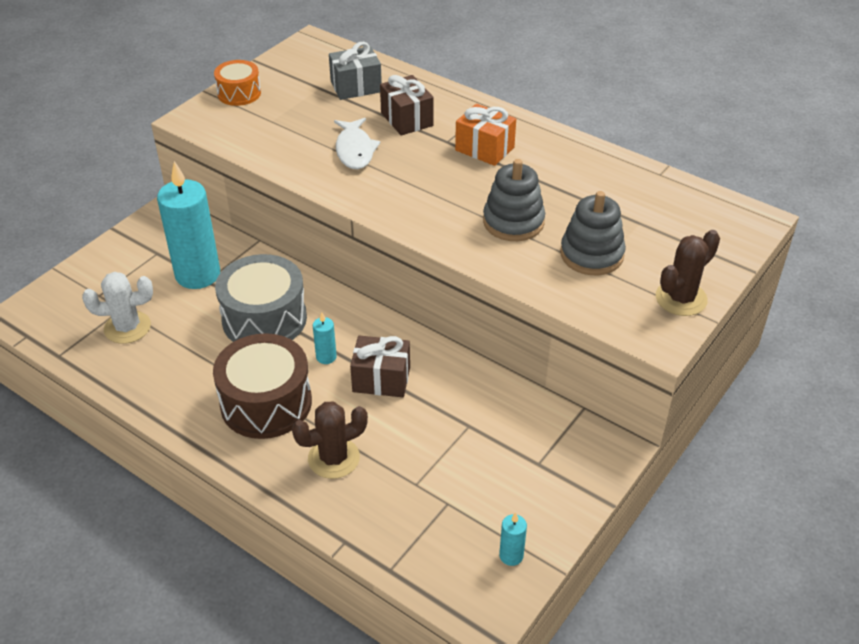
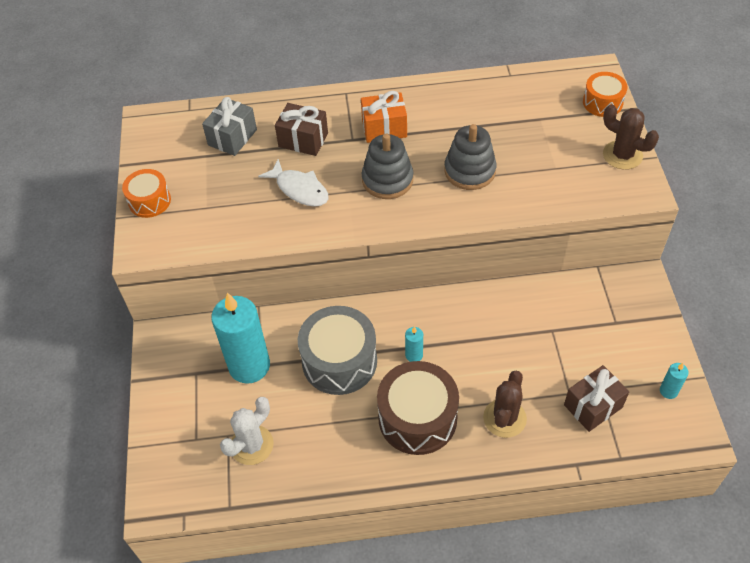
camera: 40 degrees left, 10 degrees up
brown gift [350,336,410,397] -> brown gift moved to [564,365,629,432]
grey stacking toy [560,191,626,275] -> grey stacking toy moved to [362,133,413,199]
brown cactus [656,230,720,316] -> brown cactus turned 60 degrees counterclockwise [603,104,659,170]
none -> orange drum [583,72,627,117]

